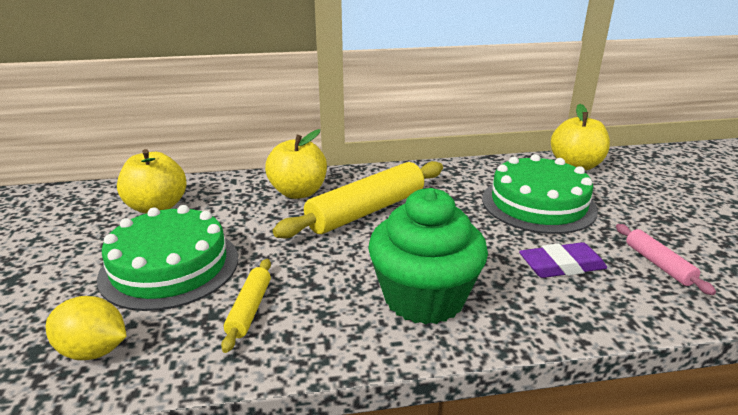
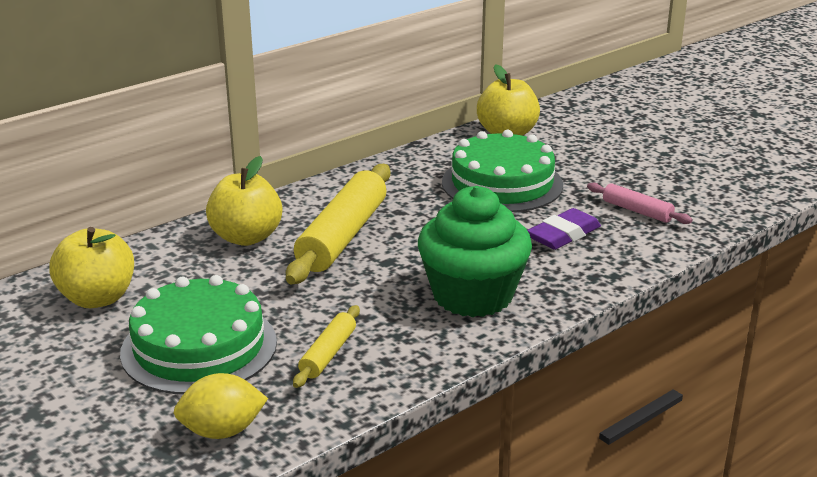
camera: 30 degrees left, 0 degrees up
yellow rolling pin [221,259,271,353] -> yellow rolling pin turned 45 degrees clockwise [293,305,360,388]

